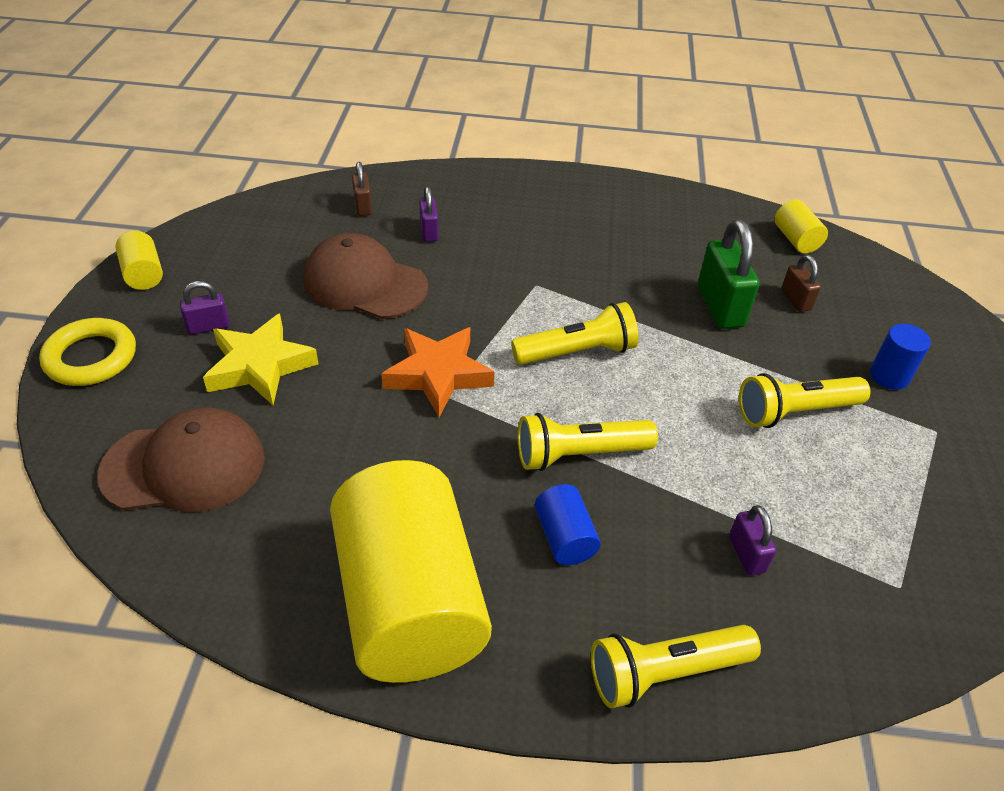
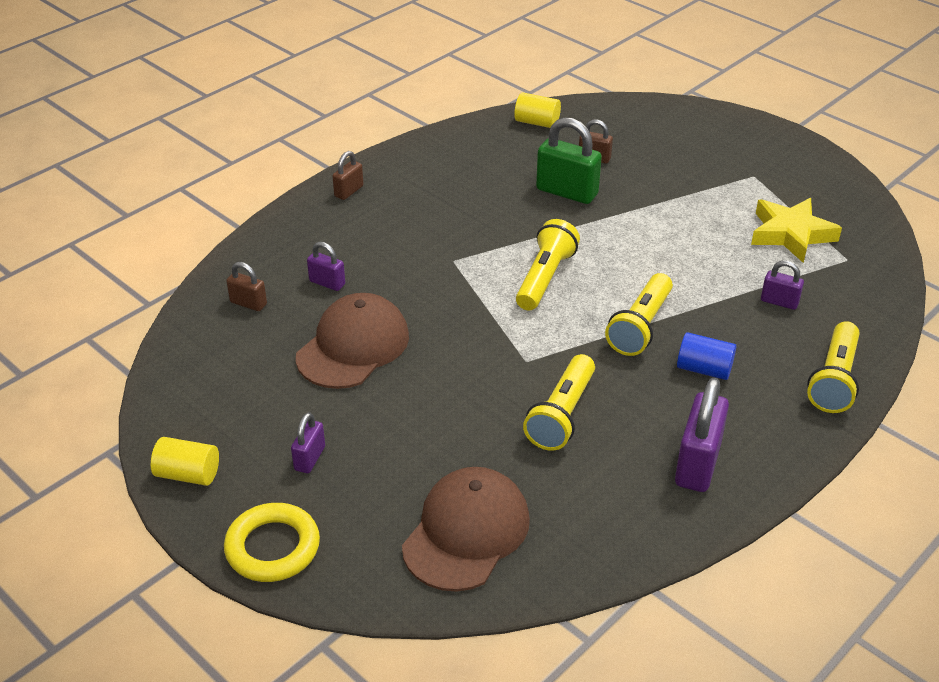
camera: 50 degrees left, 5 degrees down
yellow star [203,314,318,405] -> yellow star moved to [751,198,842,263]
brown cap [303,233,428,319] -> brown cap turned 150 degrees clockwise [296,293,409,389]
yellow cylinder [330,460,492,683] -> purple padlock [675,378,729,492]
orange star [381,327,494,417] -> none
yellow flashlight [739,373,871,428] -> yellow flashlight moved to [523,354,595,451]
blue cylinder [870,324,931,390] -> none
none -> brown padlock [332,151,364,200]

